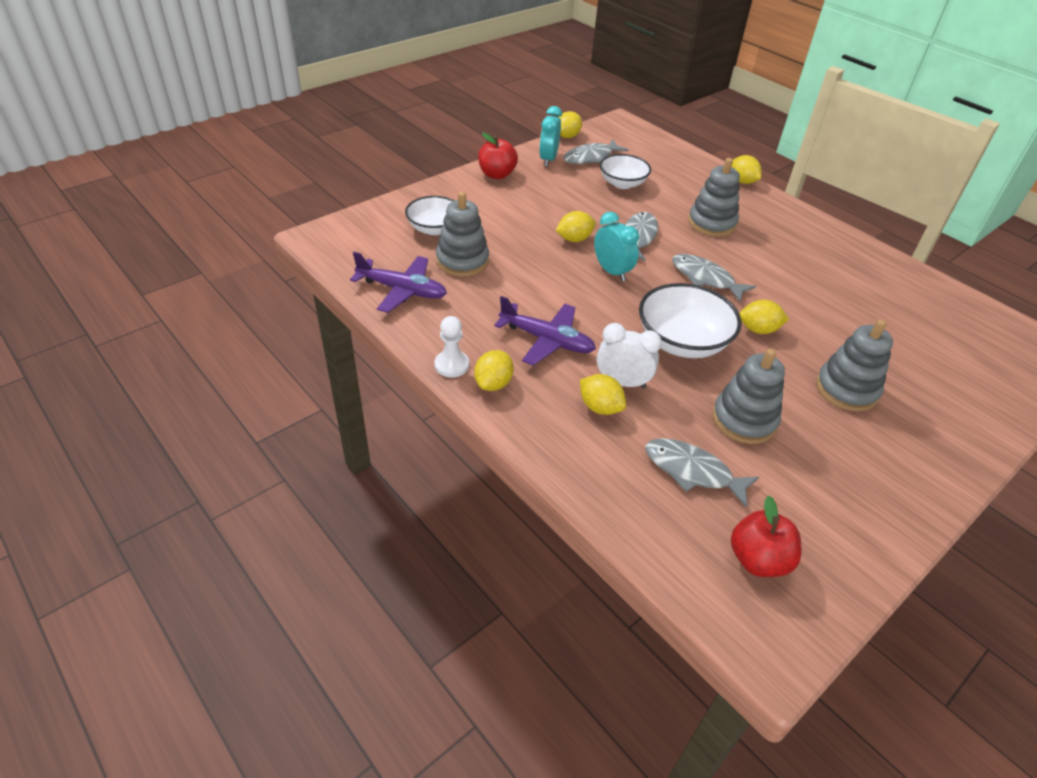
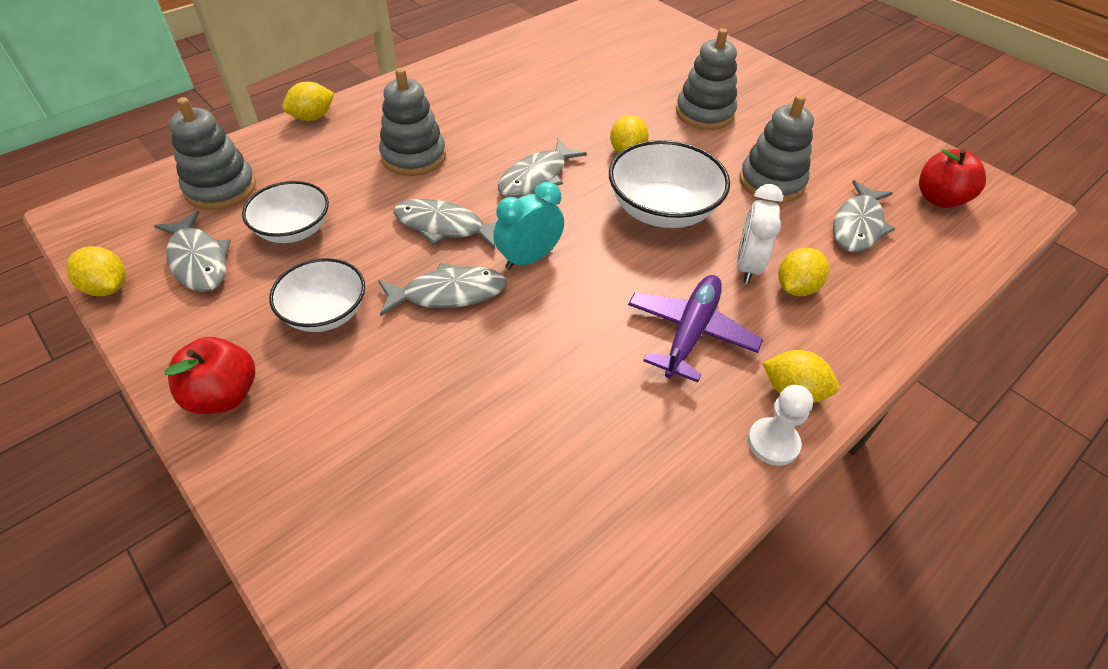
camera: 90 degrees left, 5 degrees up
purple plane [350,252,447,313] -> none
white bowl [405,196,455,235] -> white bowl moved to [269,258,365,332]
grey stacking toy [436,192,489,277] -> grey stacking toy moved to [169,97,256,210]
turquoise clock [539,106,562,167] -> none
yellow lemon [556,211,596,242] -> grey fish [378,263,507,316]

